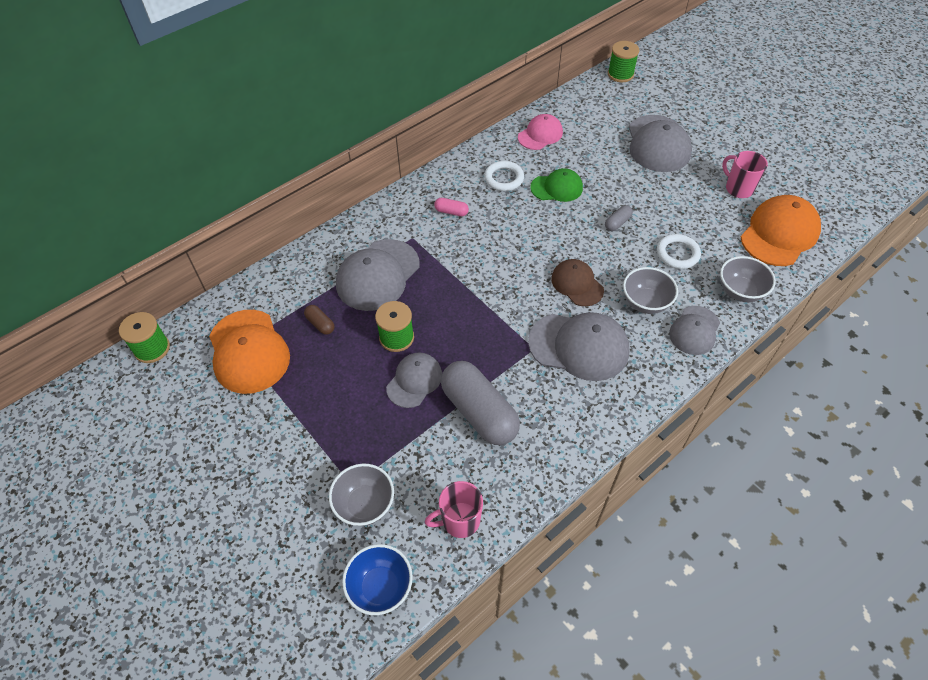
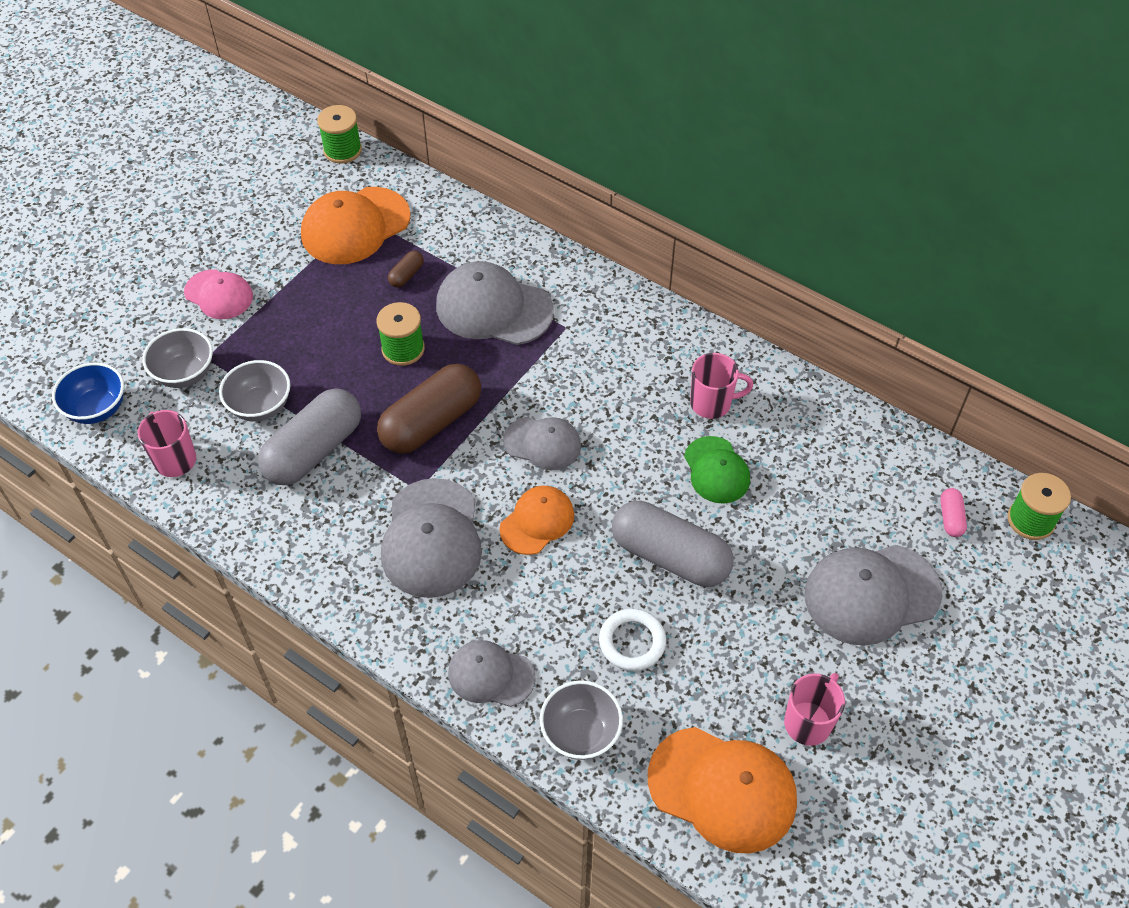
camera: 75 degrees right, 0 degrees up
grey cap [386,352,442,408] -> grey cap moved to [503,417,581,471]
pink capsule [434,198,469,216] -> pink capsule moved to [941,488,967,537]
white ring [484,161,524,191] -> pink mug [690,353,753,419]
pink cap [518,114,563,150] -> pink cap moved to [184,269,253,319]
brown cap [551,259,604,306] -> orange cap [499,486,574,555]
grey capsule [605,205,633,231] -> grey capsule [612,501,734,587], size x2.36
grey bowl [623,267,678,314] -> grey bowl moved to [219,360,290,422]
none -> brown capsule [377,364,481,454]

